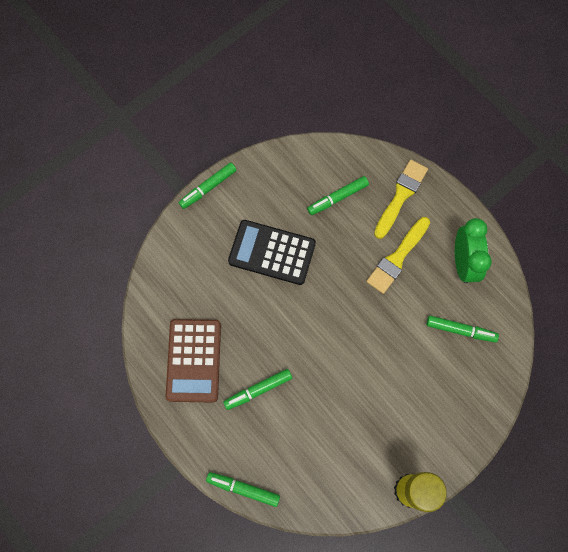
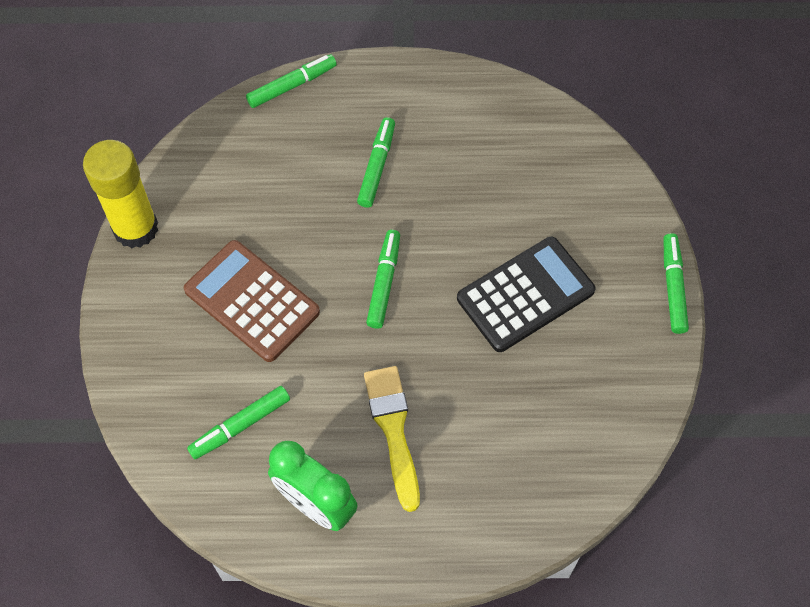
camera: 130 degrees right, 10 degrees down
brown calculator [166,319,221,403] -> brown calculator moved to [184,240,320,362]
green marker [307,176,369,215] -> green marker moved to [366,230,400,329]
yellow brush [374,160,428,239] -> none

